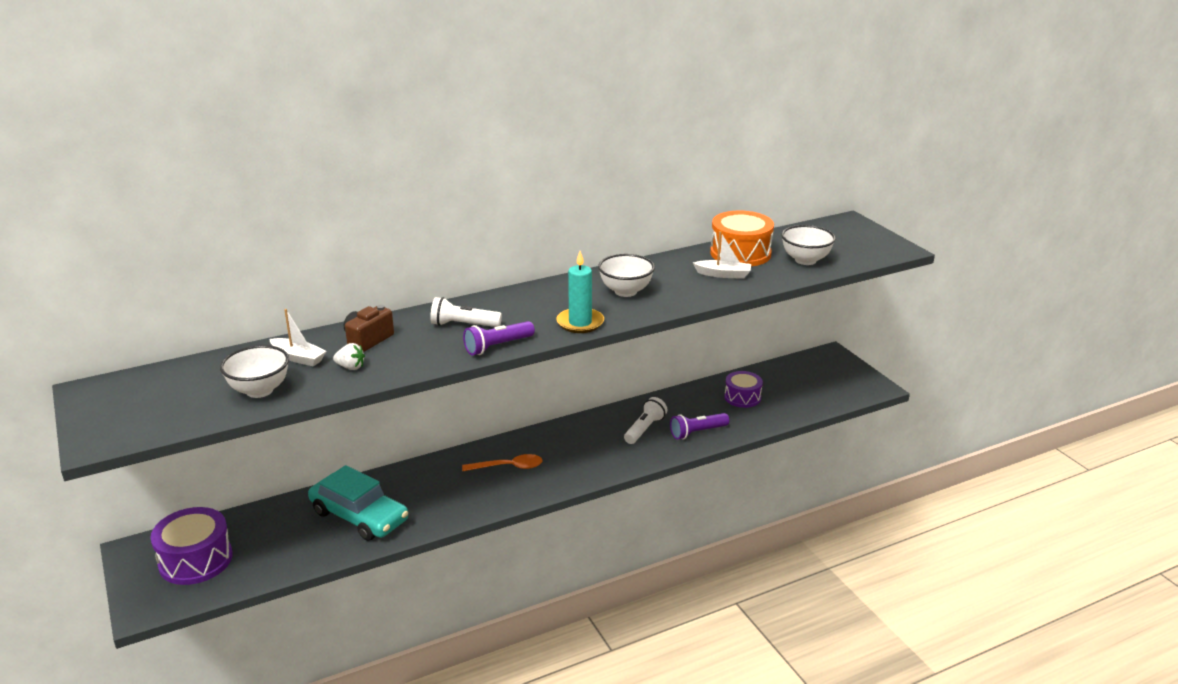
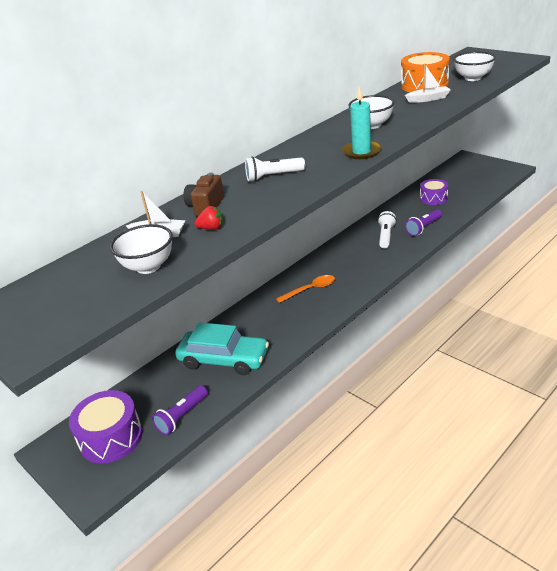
camera: 15 degrees left, 5 degrees up
white strawberry [333,343,365,370] -> red strawberry [195,206,223,230]
purple flashlight [463,321,535,355] -> purple flashlight moved to [152,385,208,435]

